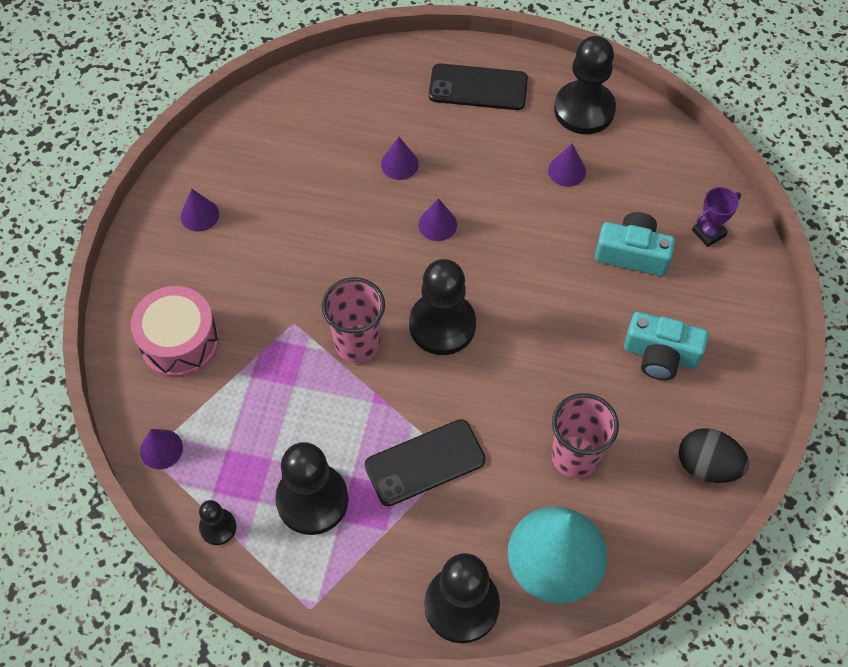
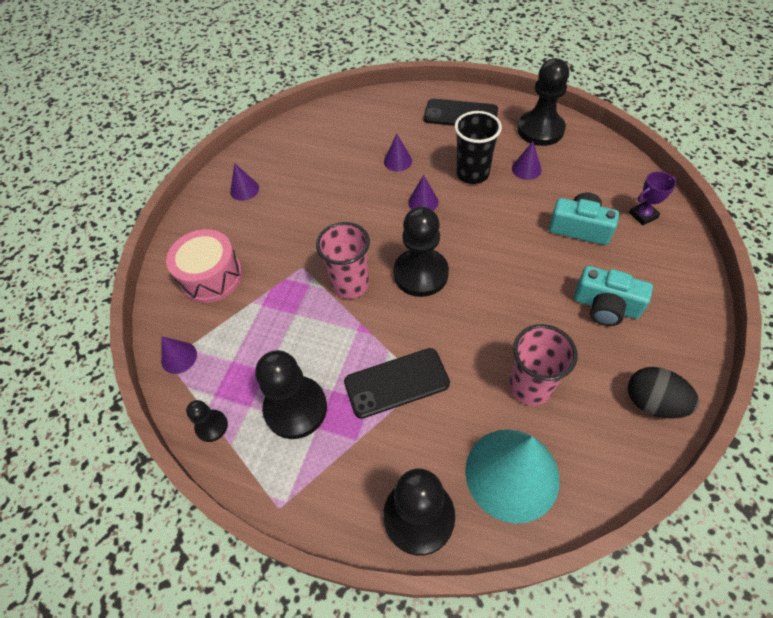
camera: 10 degrees right, 5 degrees down
none -> black cup [454,111,502,184]

